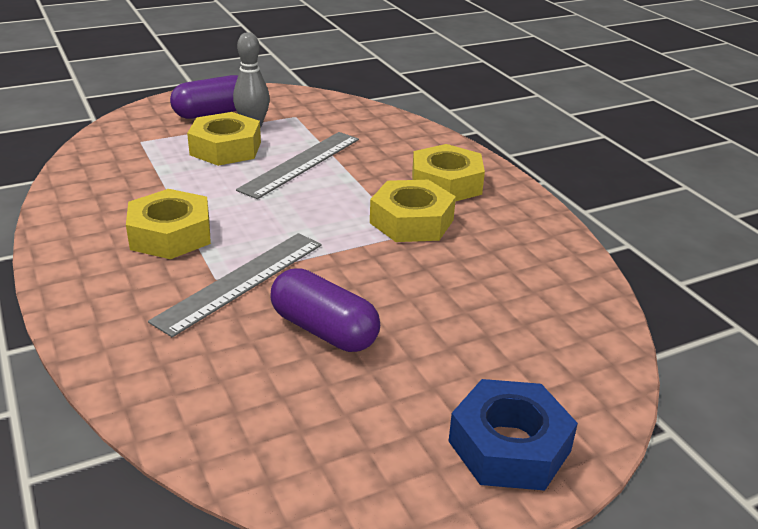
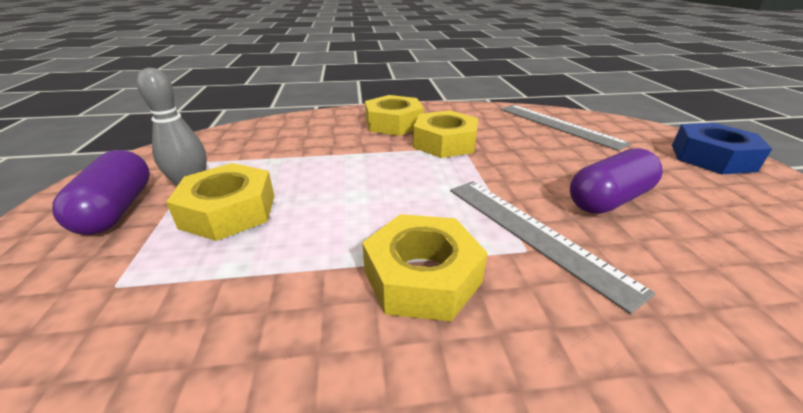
camera: 70 degrees left, 0 degrees up
grey ruler [236,132,359,199] -> grey ruler moved to [500,105,631,151]

